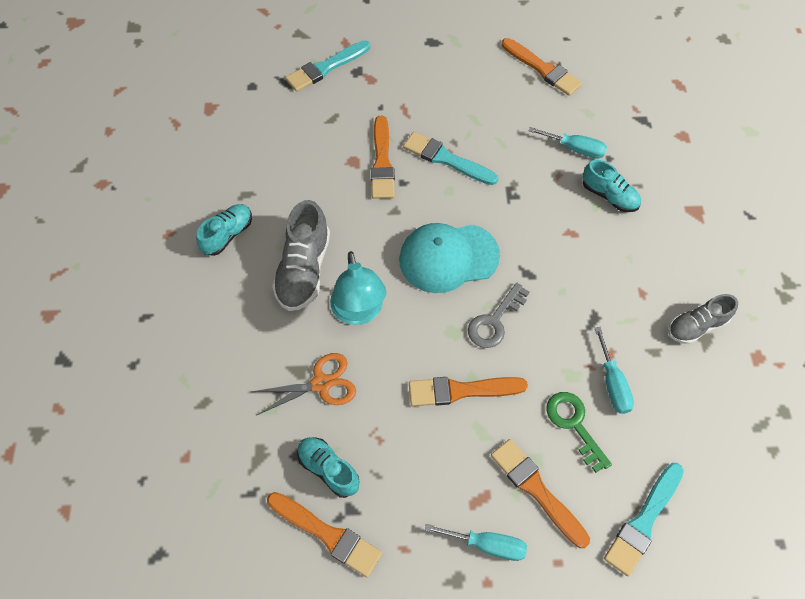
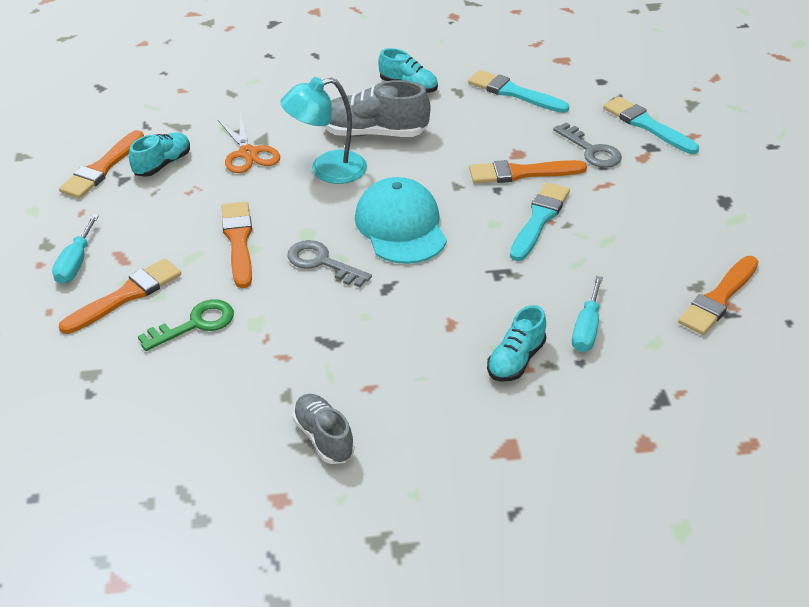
camera: 85 degrees right, 20 degrees down
turquoise screwdriver [595,327,634,414] -> none
turquoise brush [604,463,684,576] -> turquoise brush moved to [468,70,569,113]
none -> grey key [553,123,622,168]

